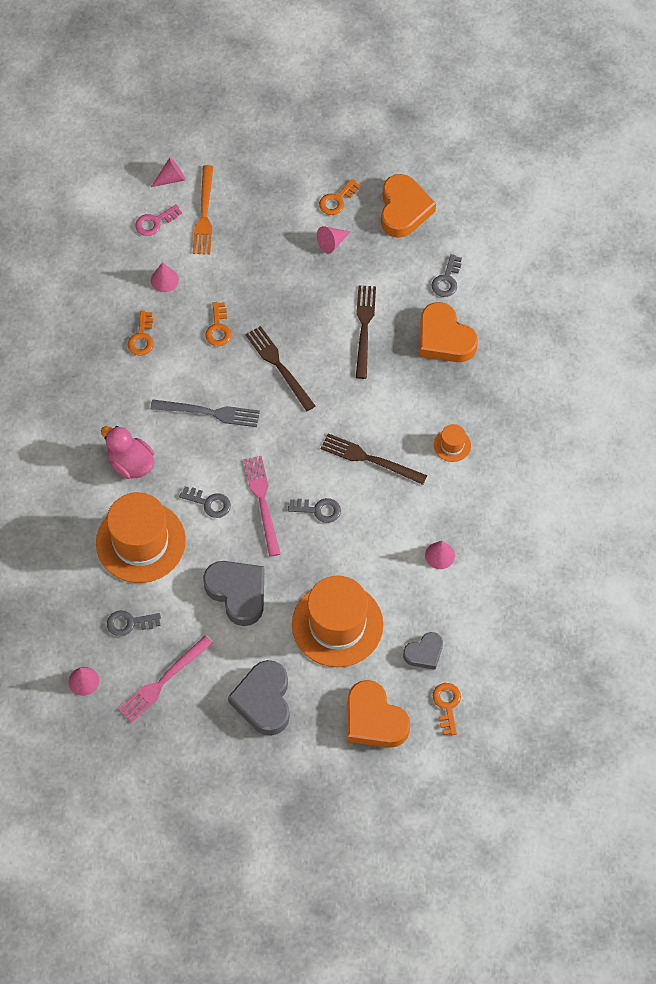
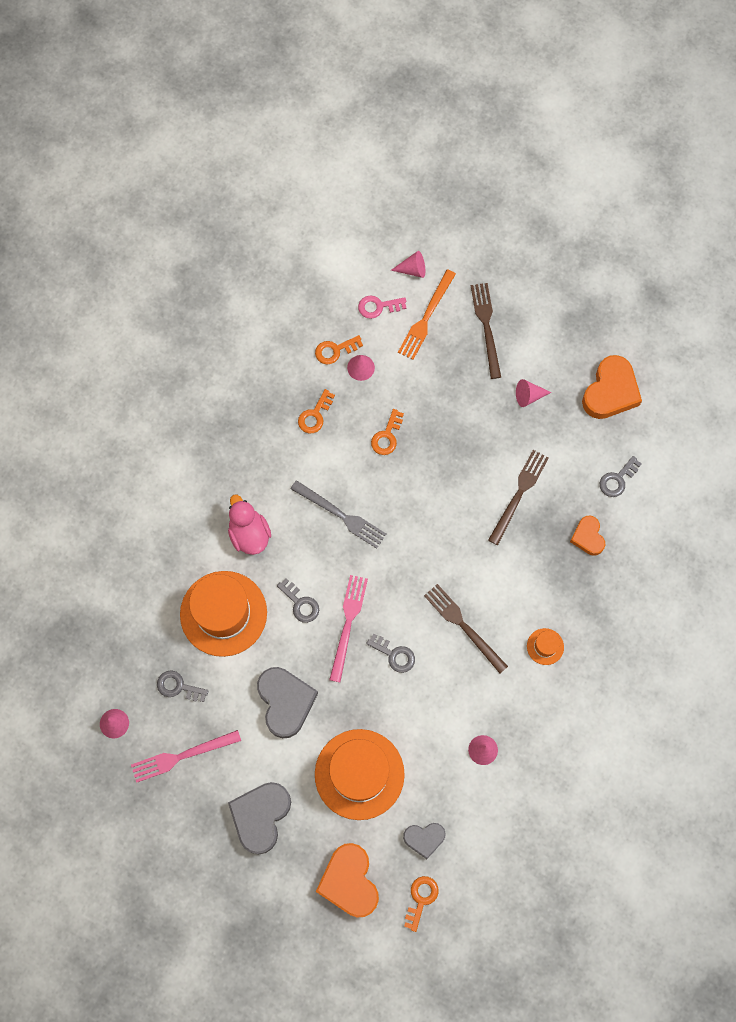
camera: 25 degrees right, 10 degrees up
brown fork [245,326,315,411] -> brown fork moved to [471,283,501,379]
orange key [319,179,360,215] -> orange key moved to [315,335,363,364]
orange heart [420,302,478,362] -> orange heart [570,516,605,556], size x0.58

